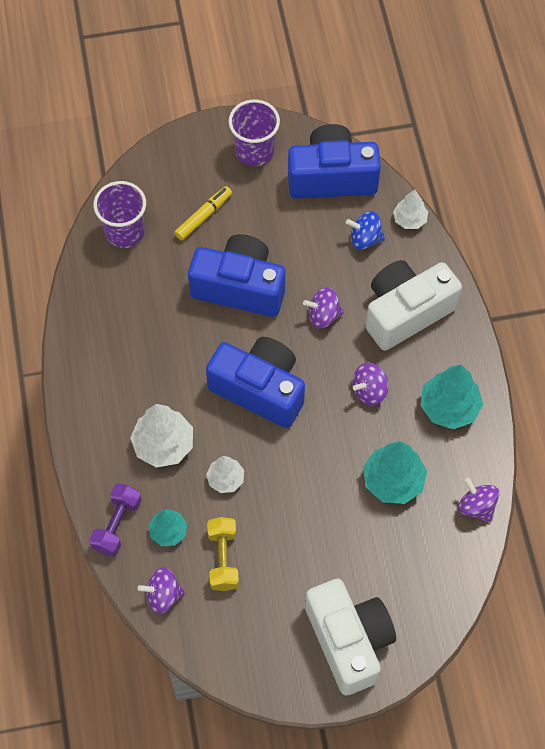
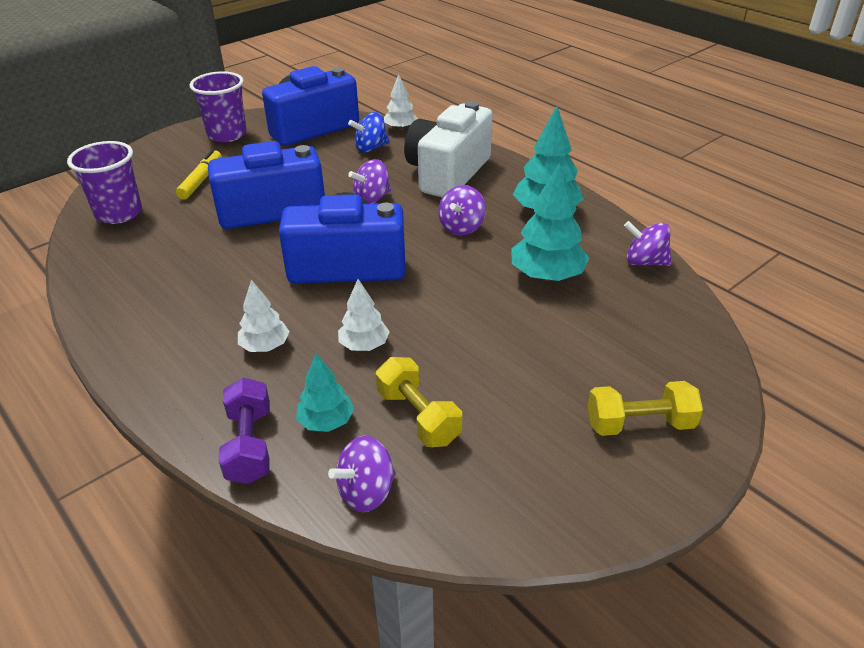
camera: 30 degrees left, 25 degrees down
white tree [130,404,193,468] -> white tree [238,280,290,352], size x0.60
white camera [305,578,396,696] -> yellow dumbbell [588,381,703,436]

